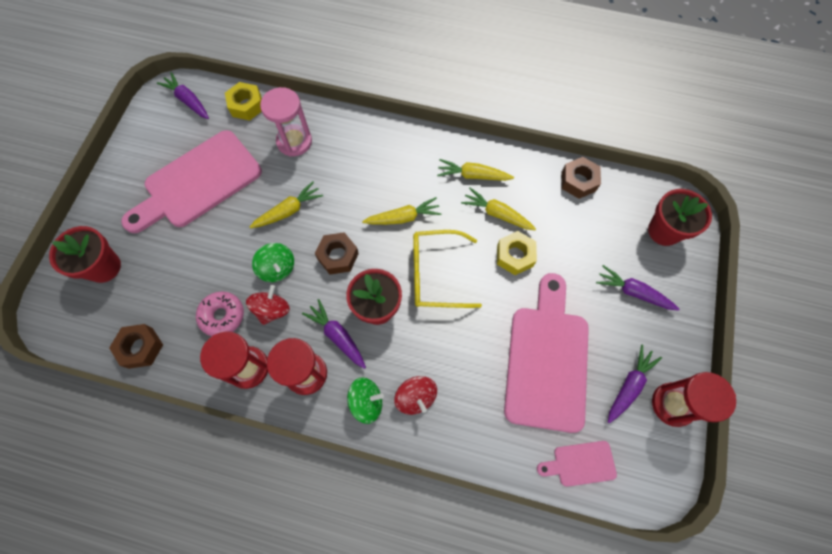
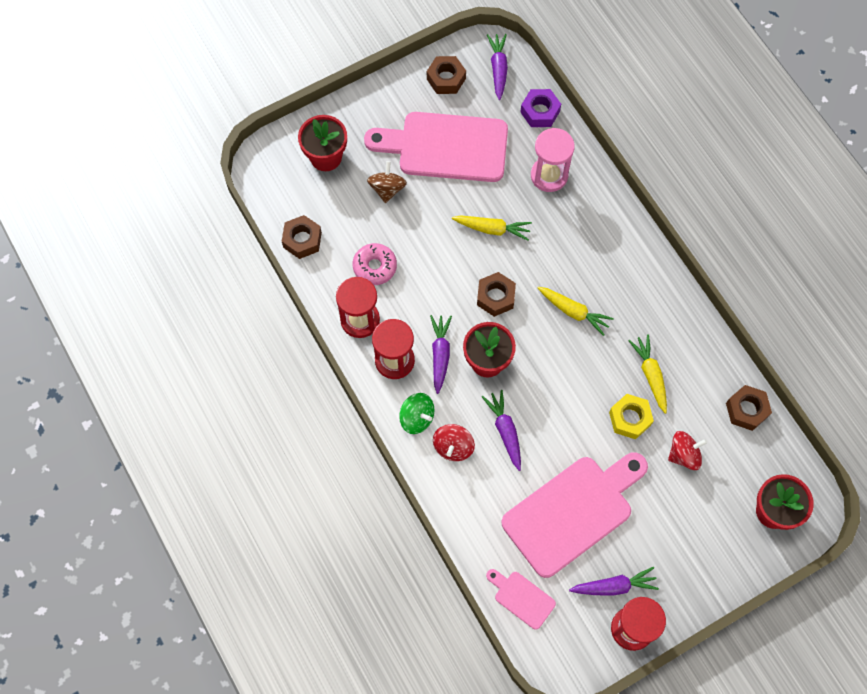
camera: 45 degrees right, 0 degrees up
yellow nut [225,82,262,121] -> purple nut [520,89,561,127]
red spinning top [246,285,290,325] -> red spinning top moved to [668,431,707,470]
green spinning top [252,243,294,282] -> none
yellow glasses [413,230,482,308] -> none
yellow carrot [437,159,514,181] -> none
purple carrot [596,265,680,311] -> purple carrot moved to [482,390,521,471]
none -> brown spinning top [367,161,407,203]
none -> brown nut [427,56,466,94]

